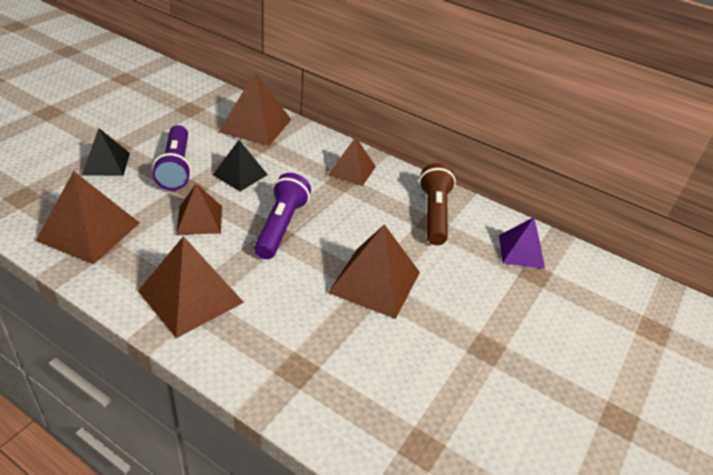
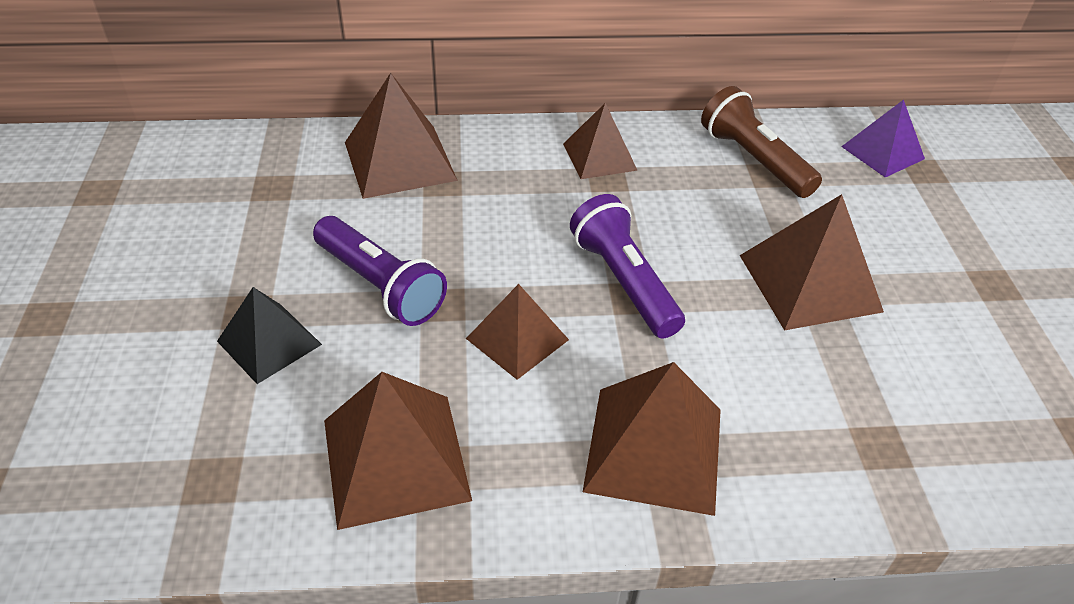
camera: 35 degrees left, 5 degrees up
black pyramid [213,140,268,191] -> none

